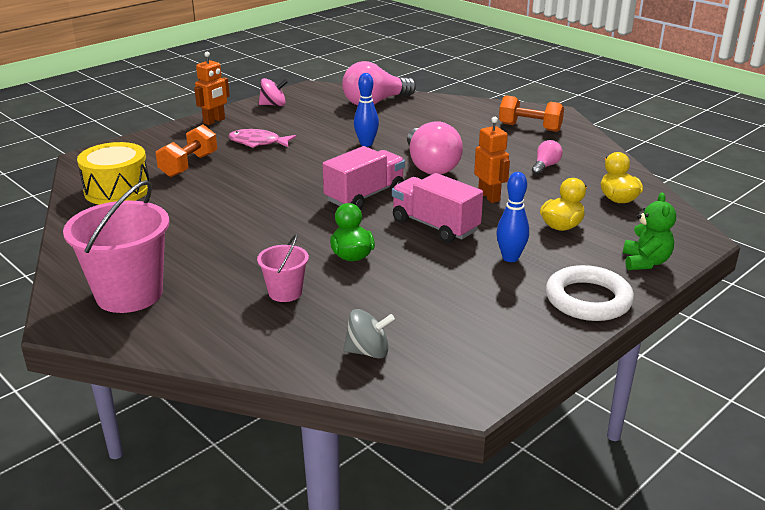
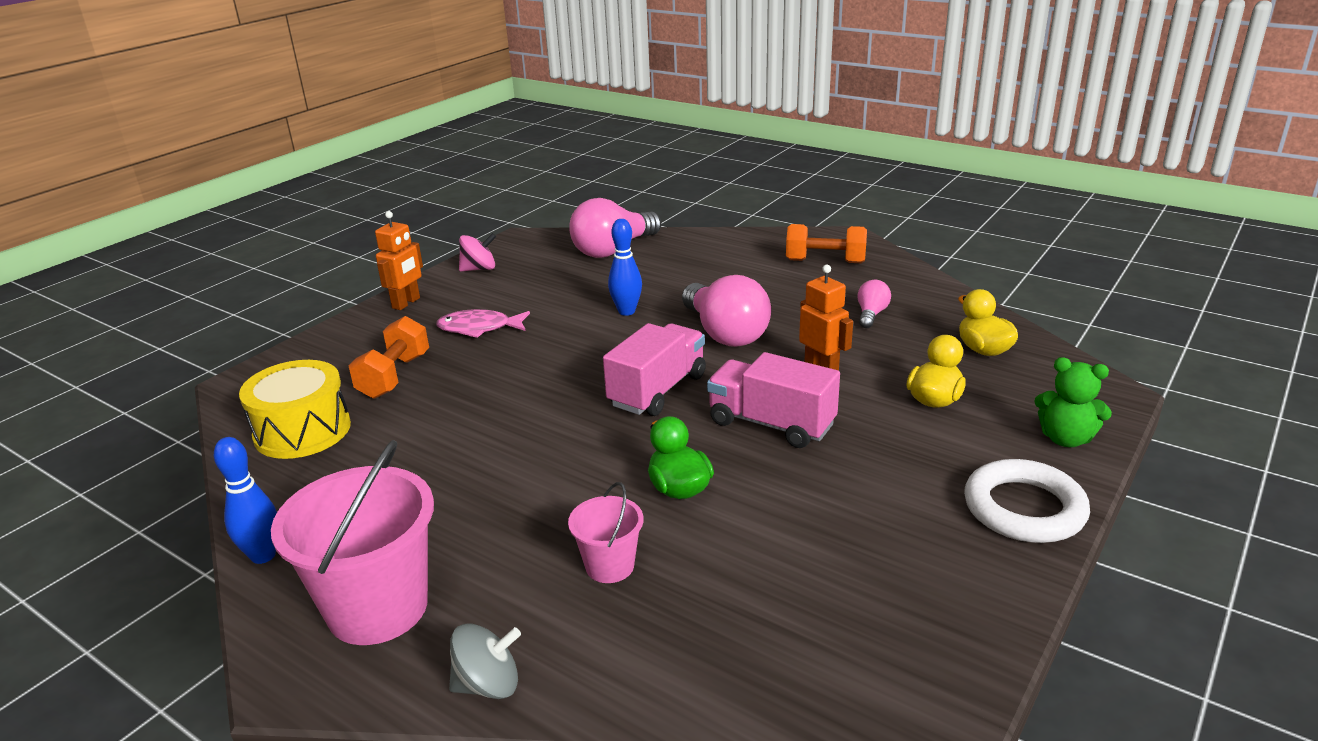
camera: 10 degrees left, 0 degrees up
grey spinning top [343,309,395,358] -> grey spinning top moved to [449,623,521,699]
blue bowling pin [496,172,529,262] -> blue bowling pin moved to [214,437,277,564]
green teddy bear [623,192,676,270] -> green teddy bear turned 120 degrees clockwise [1034,357,1112,447]

